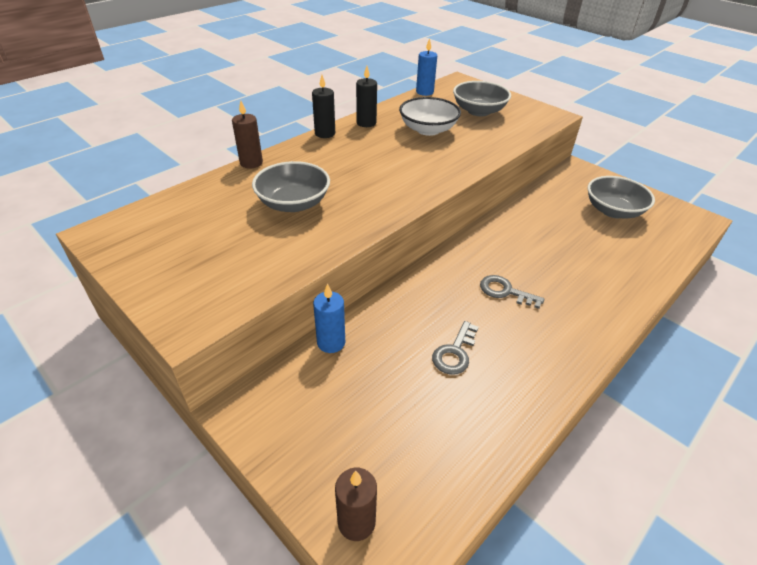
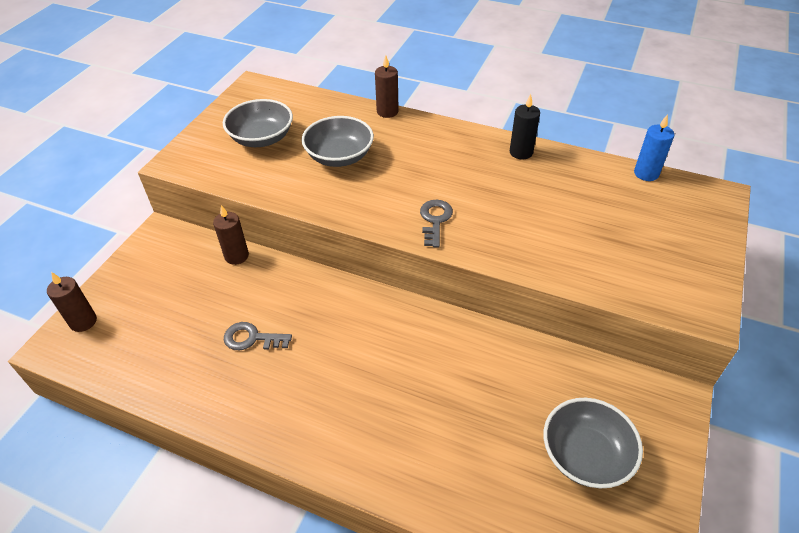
camera: 70 degrees right, 5 degrees up
black candle [312,75,335,138] -> none
blue candle [313,283,345,353] -> brown candle [213,205,249,265]
white bowl [399,97,461,136] -> none
grey bowl [453,81,511,116] -> grey bowl moved to [223,99,293,147]
grey key [480,275,545,309] -> grey key moved to [420,199,453,247]

